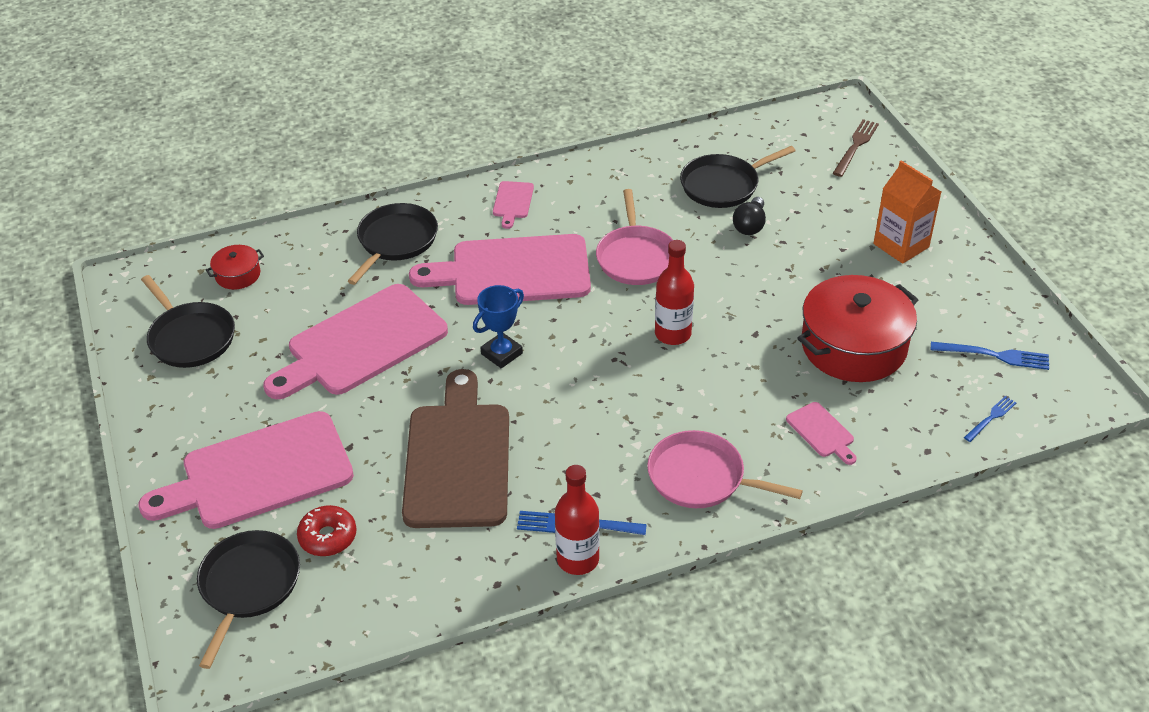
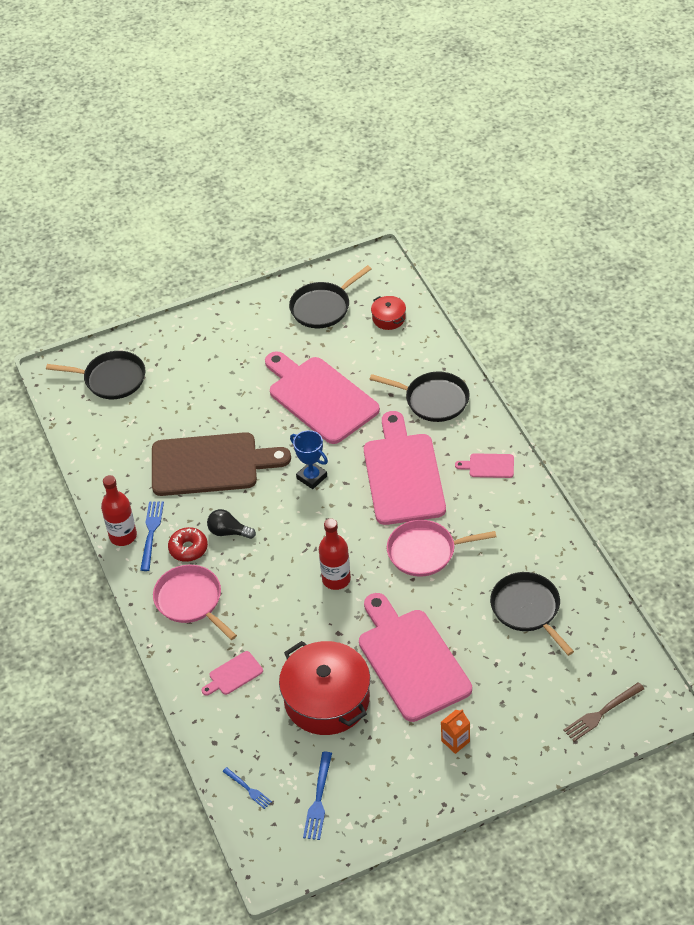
camera: 90 degrees right, 5 degrees up
pink cutting board [139,411,354,529] -> pink cutting board moved to [359,593,472,722]
red donut [297,505,357,556] -> red donut moved to [168,527,208,562]
pink pan [647,430,803,508] -> pink pan turned 60 degrees counterclockwise [153,565,237,640]
black light bulb [733,197,766,235] -> black light bulb moved to [207,509,256,539]
brown fork [833,119,879,177] -> brown fork turned 120 degrees clockwise [563,682,644,741]
orange carton [873,161,941,264] -> orange carton [441,709,470,754], size x0.58

